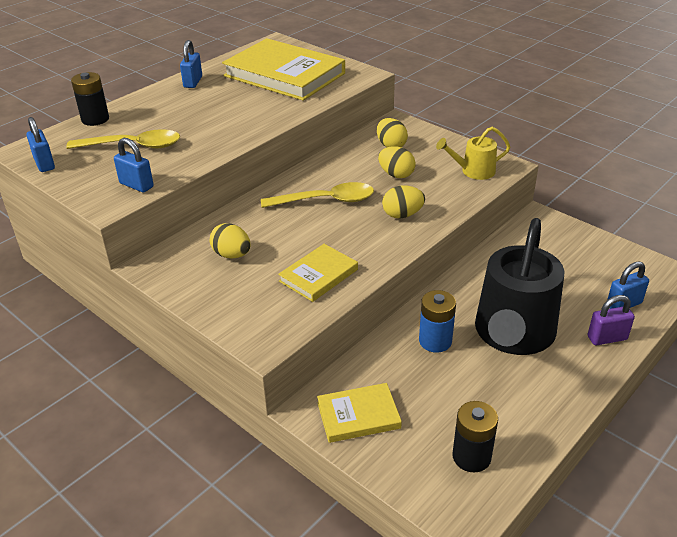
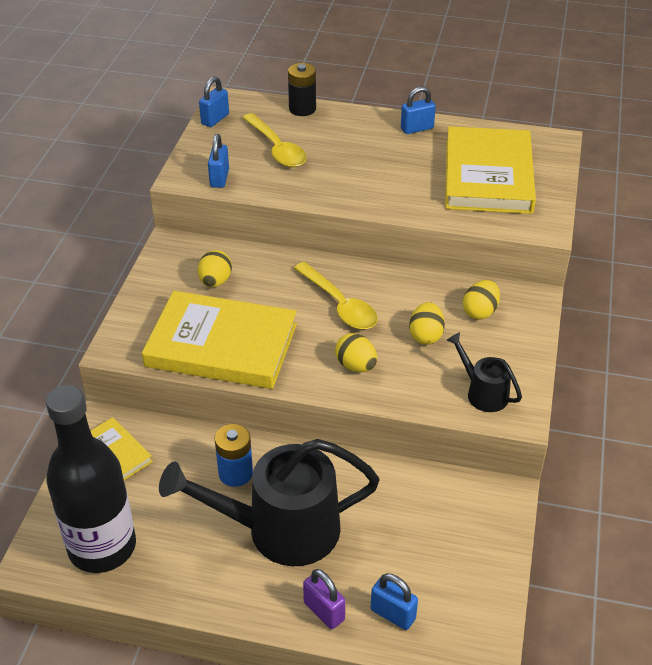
camera: 60 degrees right, 5 degrees up
yellow book [278,244,358,302] -> yellow book [142,291,297,389], size x1.99
yellow watering can [436,127,510,180] -> black watering can [447,332,522,412]
black battery [453,401,498,472] -> black bottle [46,385,136,573]

